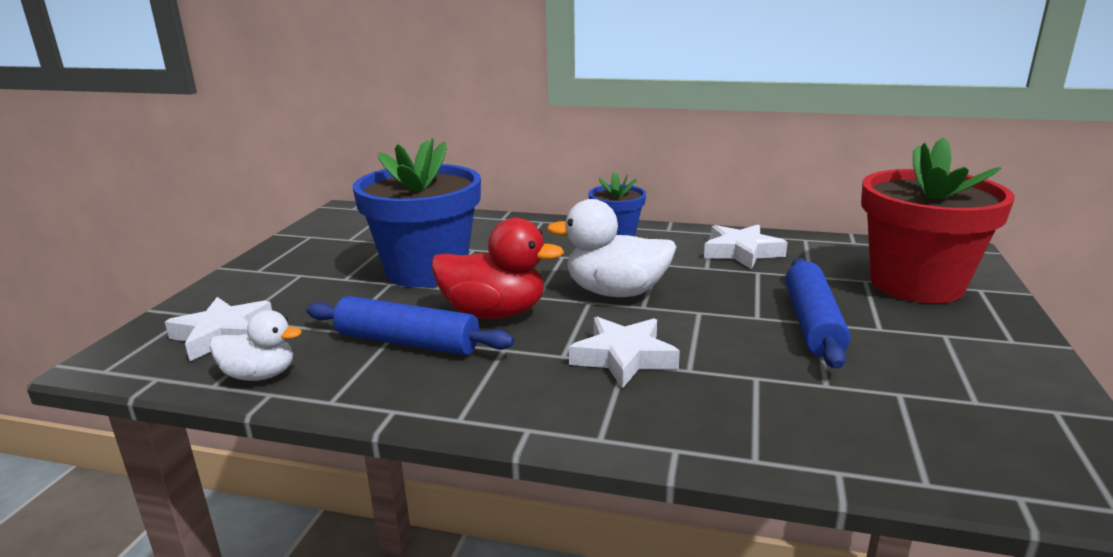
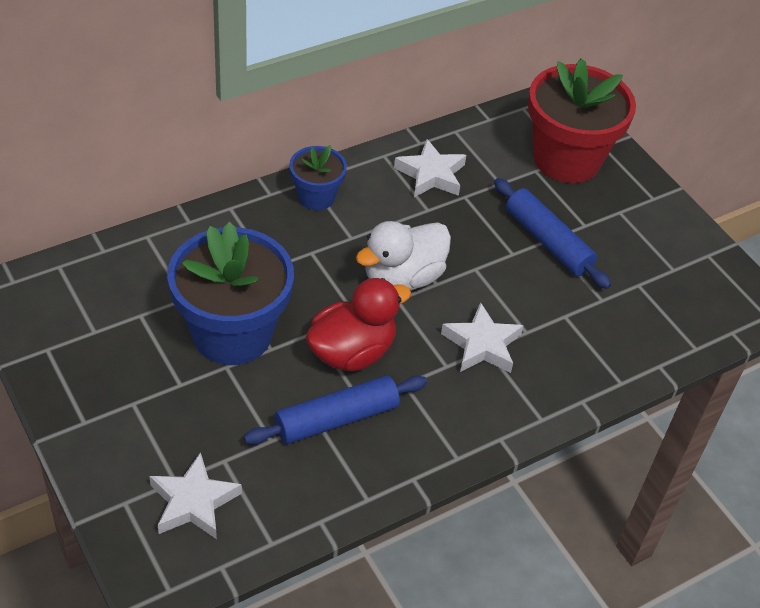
camera: 50 degrees left, 25 degrees up
white duck [210,310,302,381] -> none

